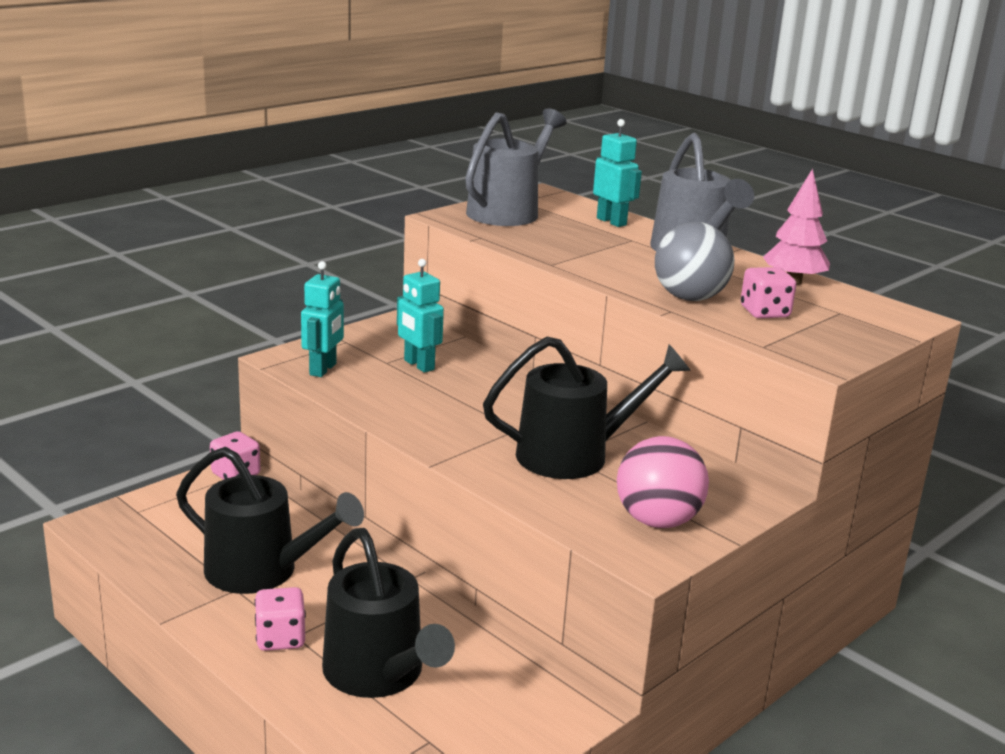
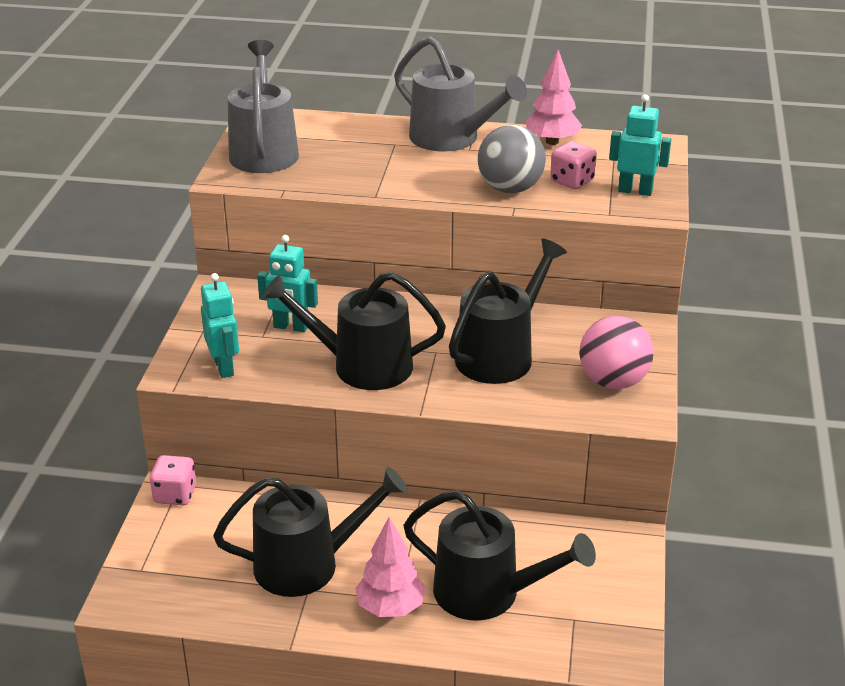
camera: 35 degrees left, 10 degrees up
pink dice [254,587,306,651] -> pink tree [355,517,425,617]
turquoise robot [593,119,642,227] -> turquoise robot moved to [609,94,671,196]
none -> black watering can [262,272,446,390]

